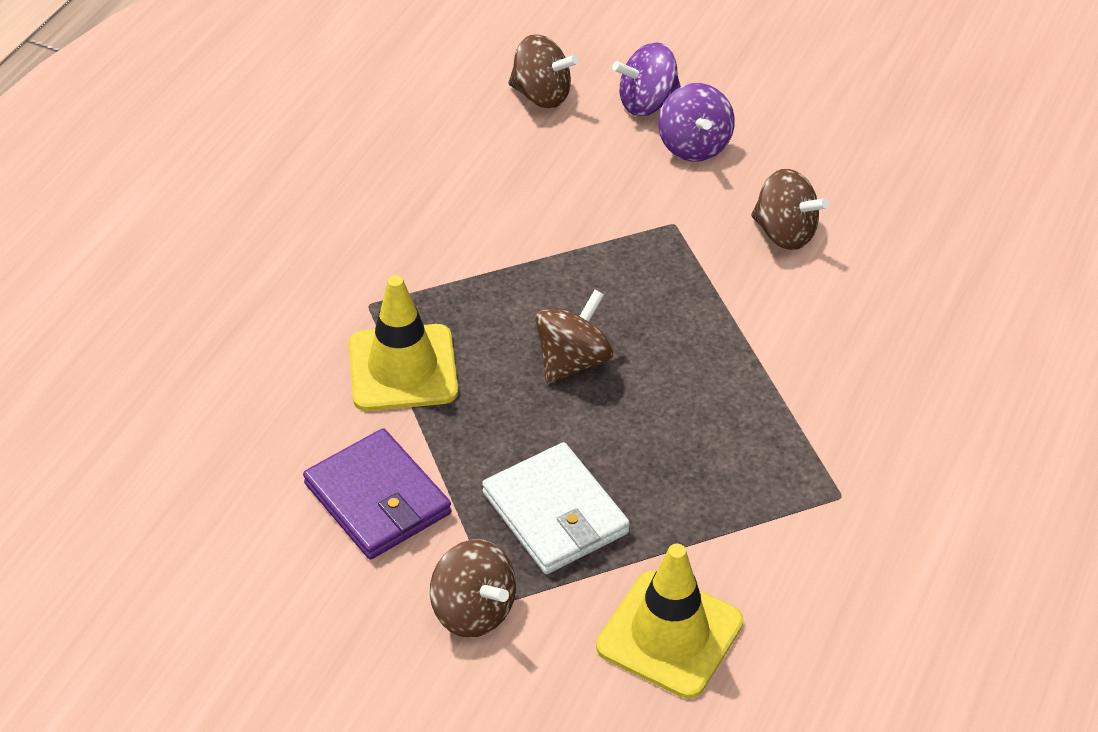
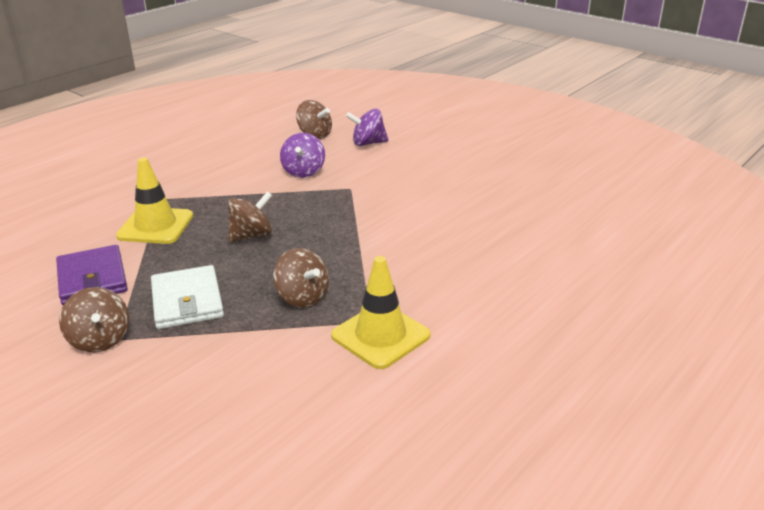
camera: 15 degrees right, 15 degrees down
yellow traffic cone [596,544,744,699] -> yellow traffic cone moved to [331,256,431,369]
purple spinning top [658,83,735,162] -> purple spinning top moved to [280,133,325,178]
brown spinning top [751,169,829,250] -> brown spinning top moved to [273,248,329,308]

